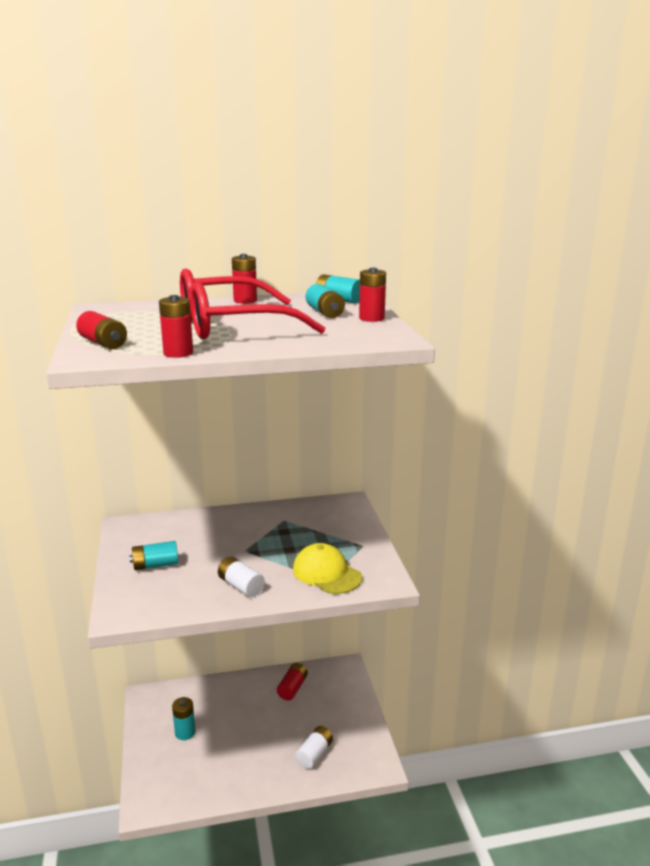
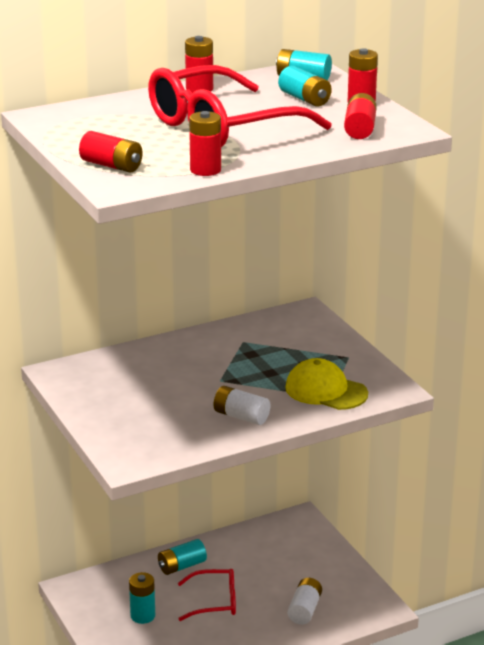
camera: 15 degrees left, 5 degrees up
turquoise battery [129,541,178,570] -> turquoise battery moved to [158,539,207,575]
red battery [277,663,308,700] -> red battery moved to [344,93,377,139]
none -> red glasses [178,569,236,621]

